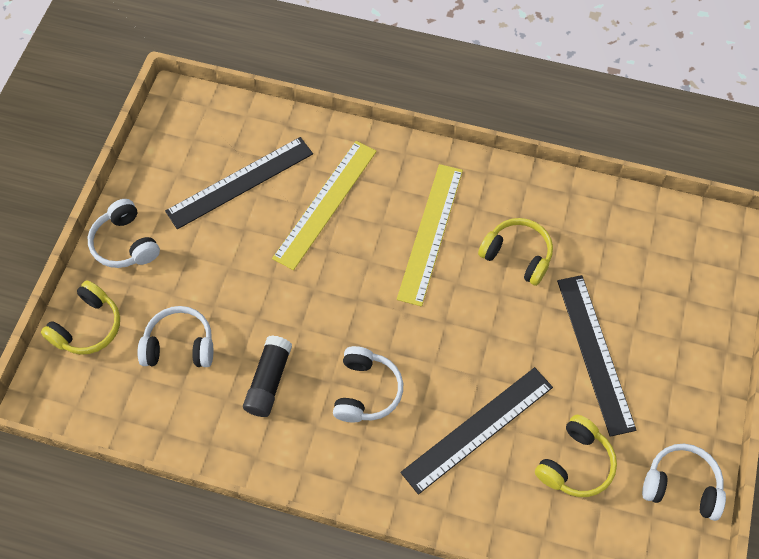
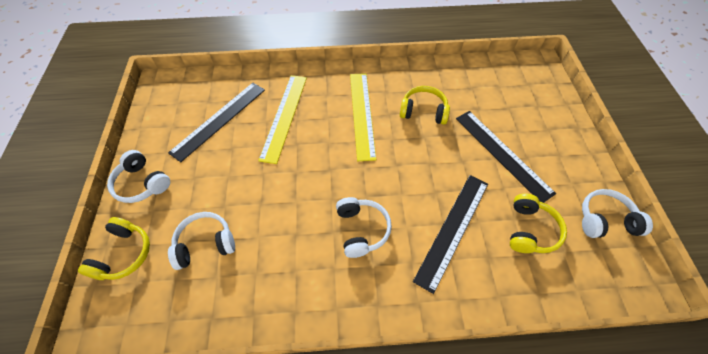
camera: 20 degrees left, 5 degrees down
black glue stick [243,335,292,417] -> none

